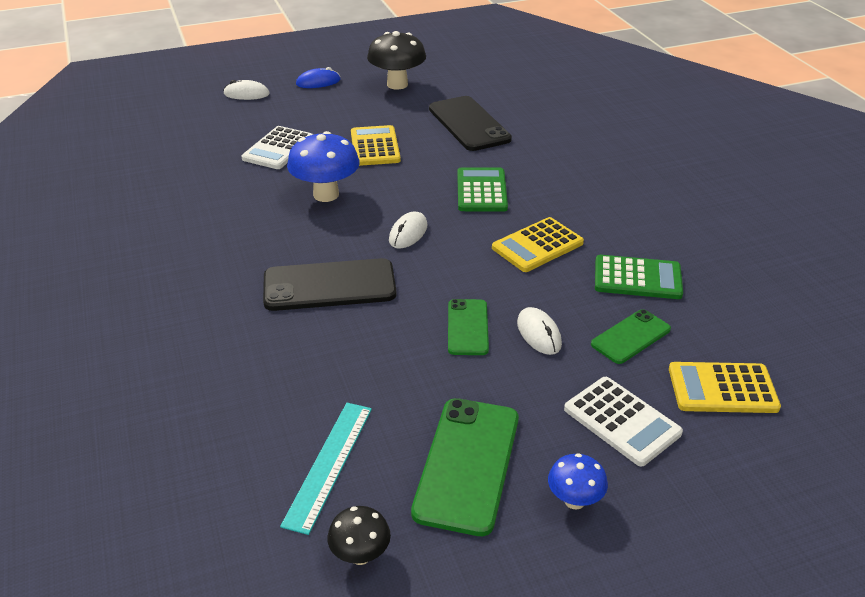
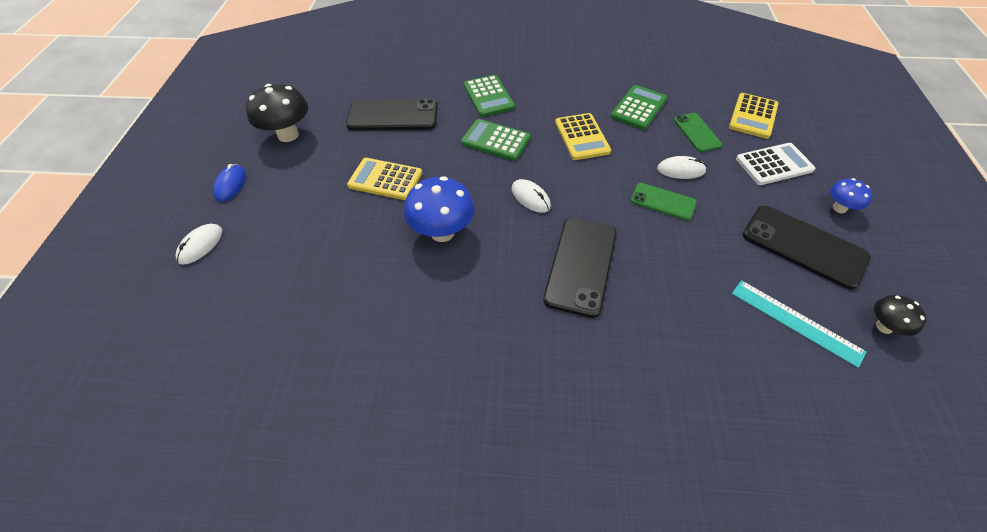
camera: 65 degrees left, 15 degrees up
white calculator [241,126,313,169] -> none
green phone [411,398,519,536] -> black phone [742,205,871,290]
none -> green calculator [464,75,515,117]

